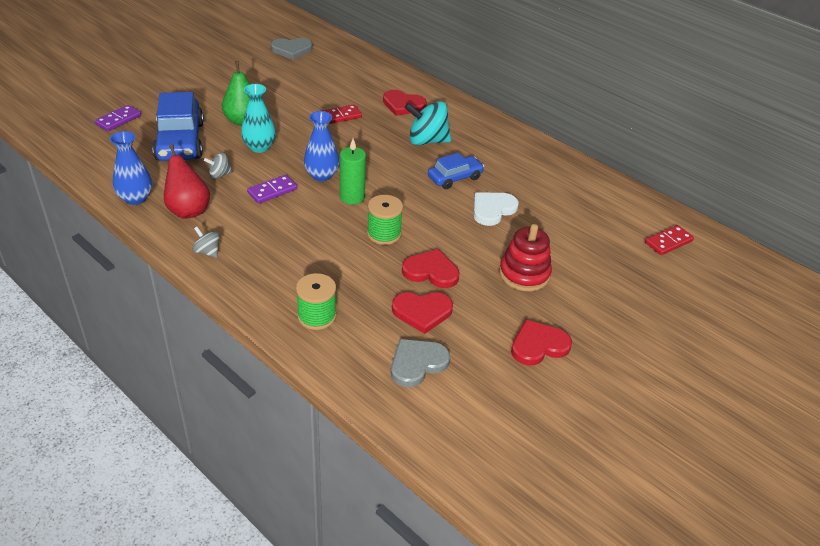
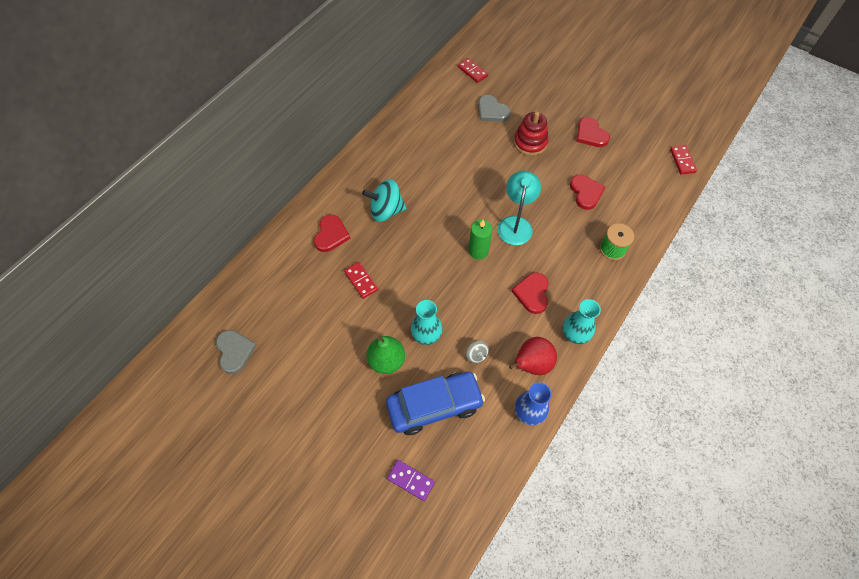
camera: 95 degrees left, 20 degrees up
grey spinning top [192,227,220,258] -> turquoise vase [563,299,601,344]
purple domino [247,175,297,204] -> none
blue vase [304,111,339,181] -> none
green spool [367,195,403,245] -> turquoise lamp [498,171,541,245]
grey heart [391,339,450,387] -> grey heart moved to [478,95,511,122]
red heart [402,249,459,288] -> red heart moved to [511,273,549,314]
turquoise spinning top [404,101,451,145] -> turquoise spinning top turned 90 degrees clockwise [362,179,406,222]
blue car [428,153,484,189] -> none
white heart [474,192,519,226] -> none
none -> red domino [670,145,697,174]

